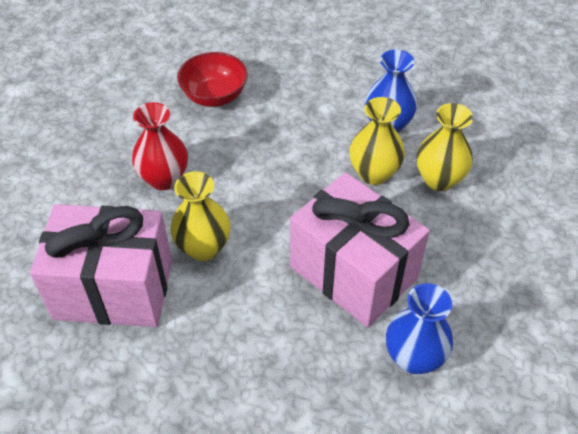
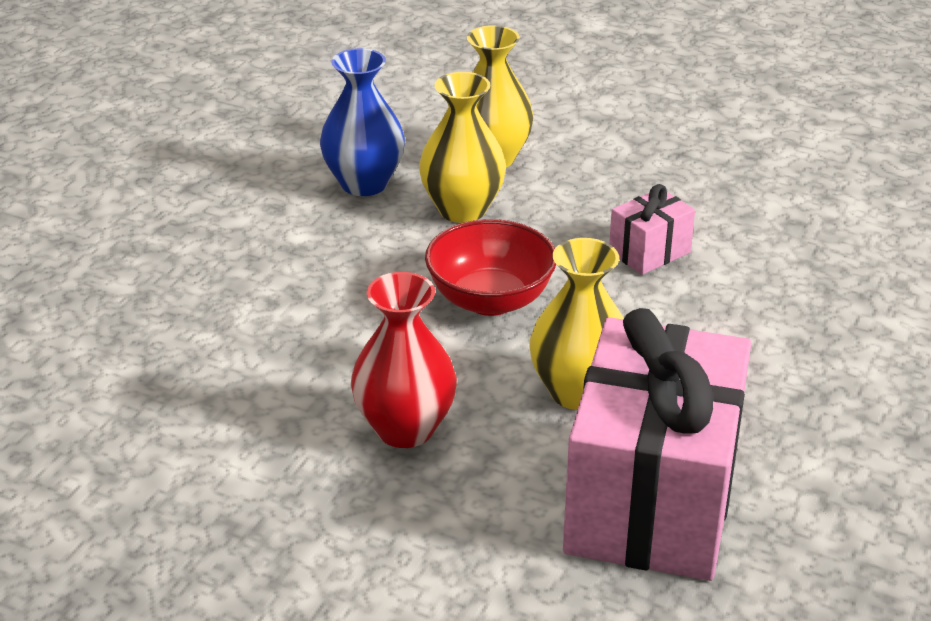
camera: 80 degrees left, 15 degrees down
red bowl [177,52,248,107] -> red bowl moved to [425,219,556,316]
pink gift [290,172,430,327] -> pink gift [609,184,695,275], size x0.43
blue vase [386,283,453,374] -> none

